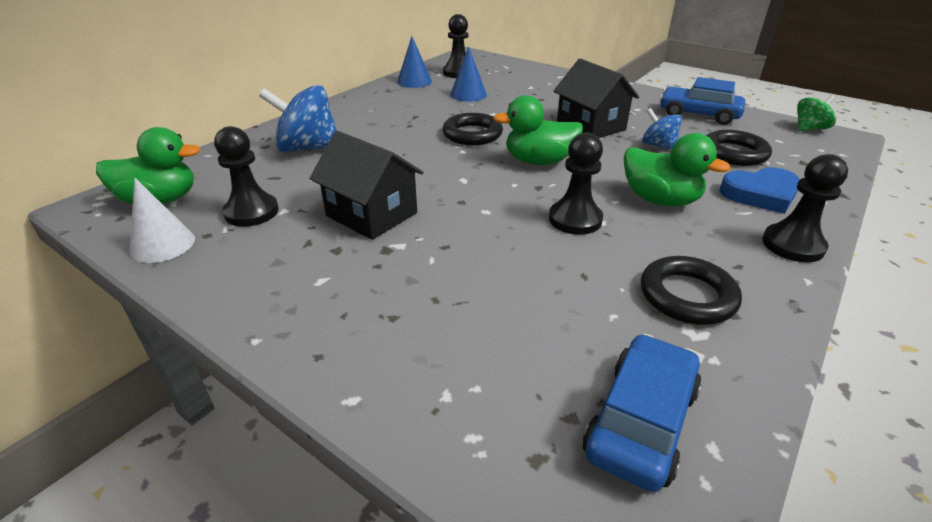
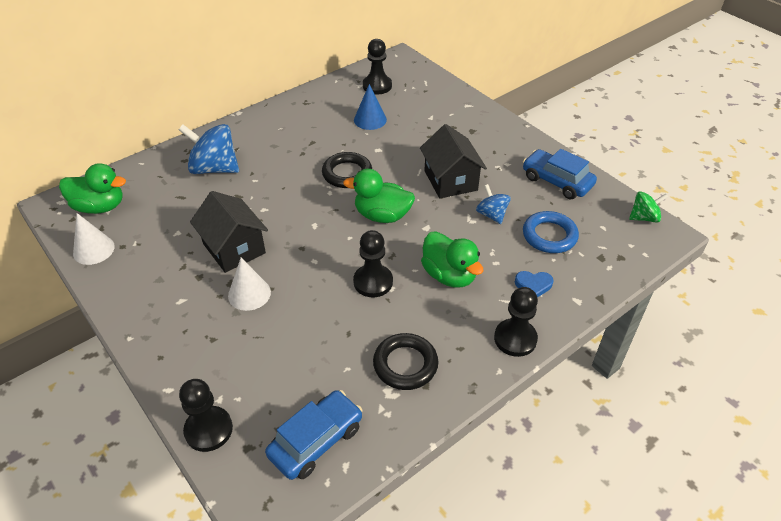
camera: 15 degrees right, 10 degrees up
black pawn [214,126,279,227] -> black pawn moved to [179,379,233,452]
blue cone [397,36,432,88] -> none
black ring [706,130,772,166] -> blue ring [523,211,579,253]
blue heart [720,167,800,214] -> blue heart [515,271,553,298], size x0.61
none -> white cone [228,258,271,311]

